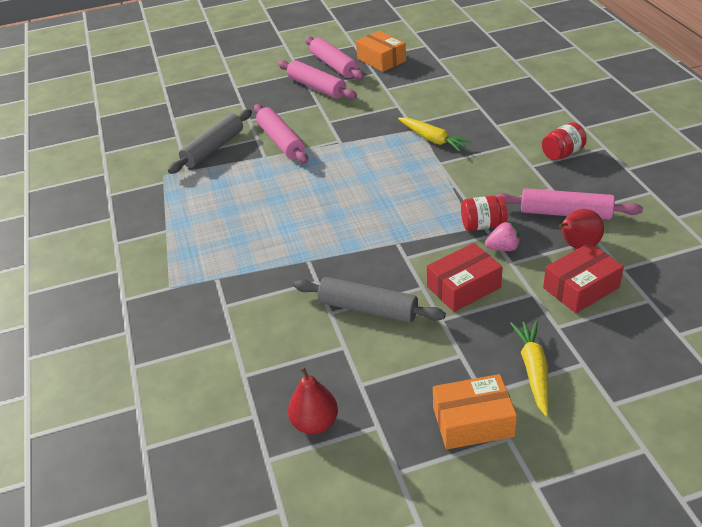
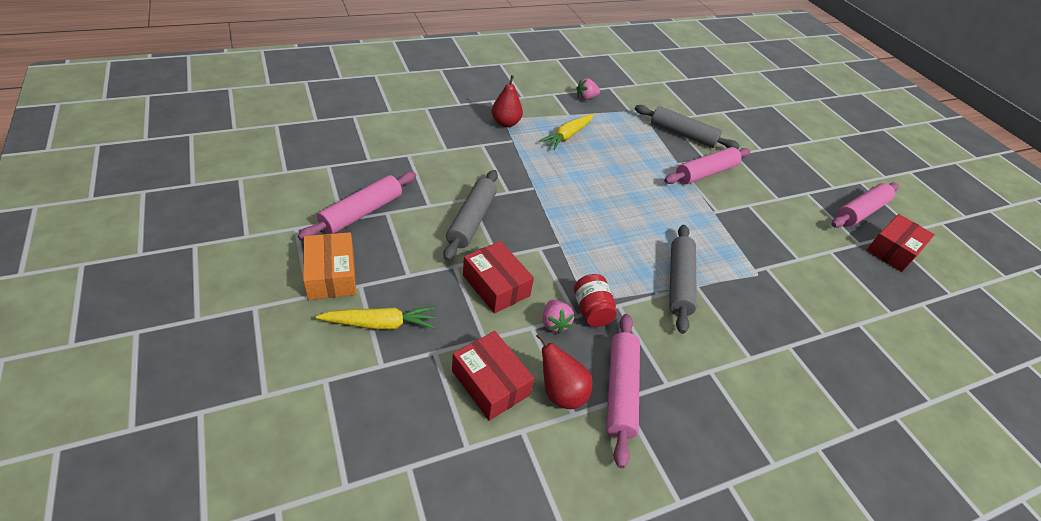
camera: 75 degrees right, 5 degrees up
pink rolling pin [278,60,357,99] -> pink rolling pin moved to [298,172,416,241]
red pear [288,366,338,435] -> red pear moved to [492,75,523,127]
orange box [356,31,406,72] -> red box [867,214,935,272]
yellow carrot [398,117,472,152] -> yellow carrot moved to [539,114,593,150]
red jar [542,122,587,160] -> none
none -> pink strawberry [576,78,600,100]
none -> grey rolling pin [669,225,697,334]

